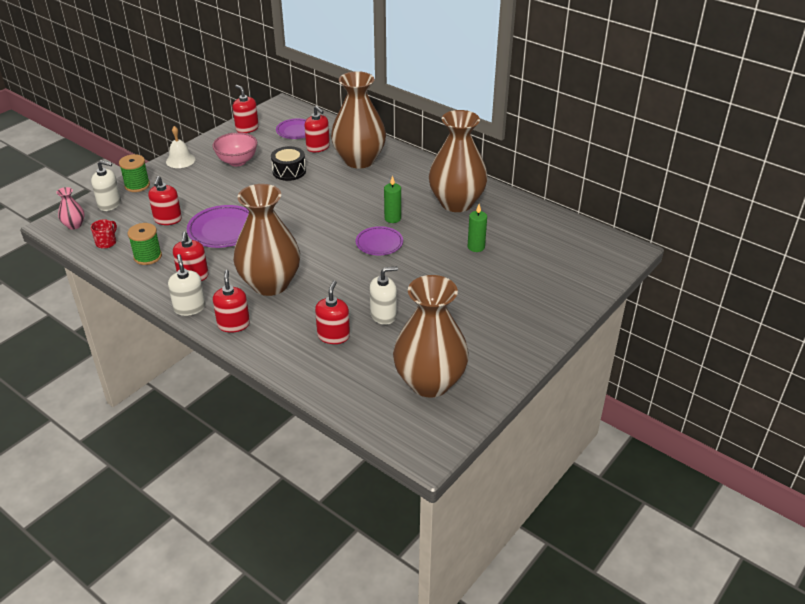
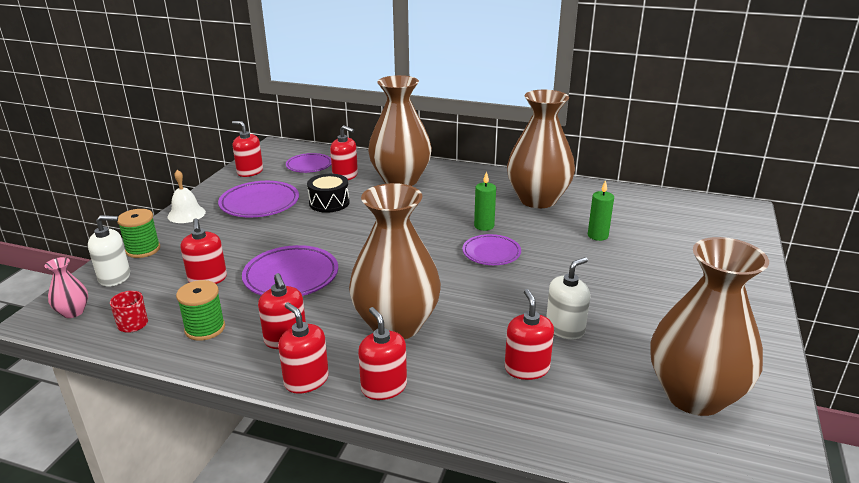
camera: 20 degrees left, 10 degrees down
white soap dispenser [168,254,206,316] -> red soap dispenser [278,302,329,394]
pink bowl [212,132,257,166] -> purple plate [218,181,299,217]

